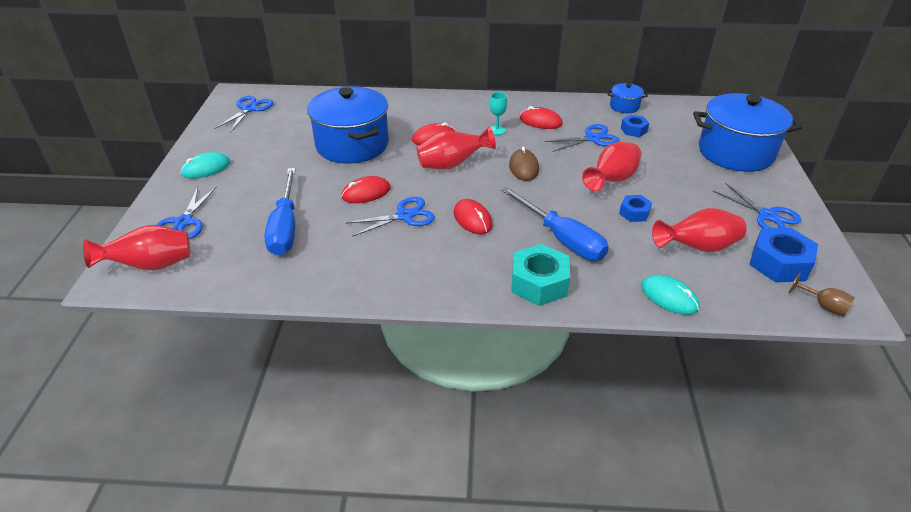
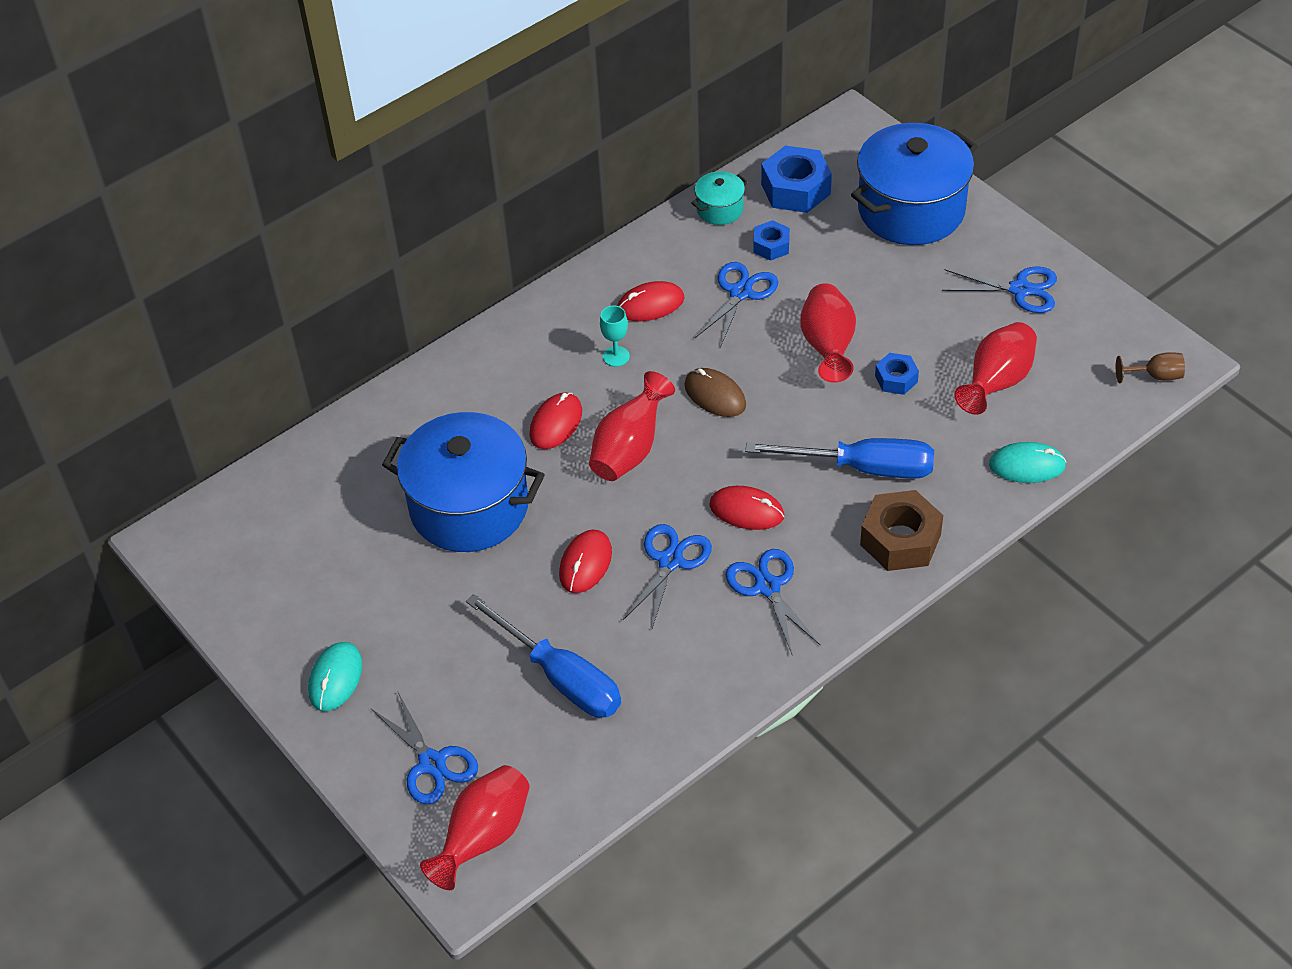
camera: 40 degrees left, 10 degrees up
blue scissors [215,96,273,132] -> blue scissors moved to [725,549,821,654]
turquoise nut [511,244,570,306] -> brown nut [860,490,943,571]
blue pot [607,83,648,113] -> turquoise pot [691,171,748,225]
blue nut [749,228,818,282] -> blue nut moved to [761,145,832,213]

